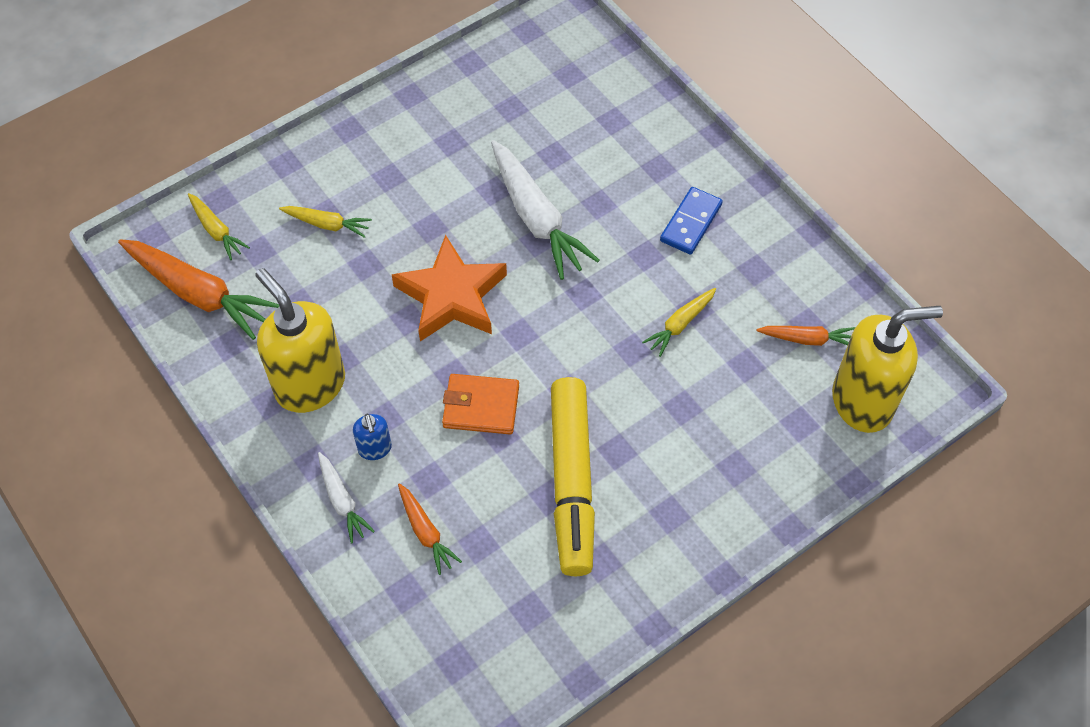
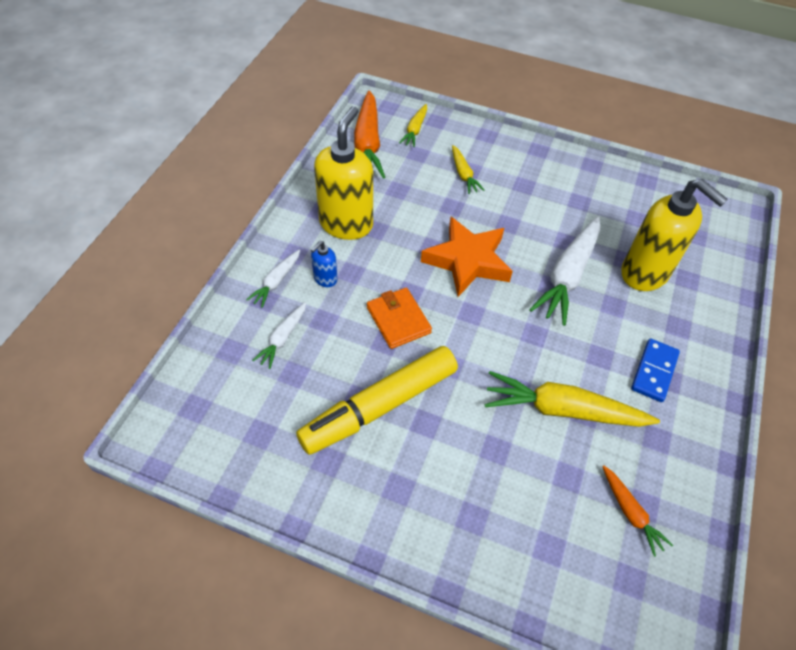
camera: 55 degrees right, 5 degrees down
orange carrot [398,483,462,575] -> white carrot [252,302,306,369]
yellow carrot [642,288,716,357] -> yellow carrot [485,371,660,427], size x1.91
blue domino [660,187,723,255] -> blue domino turned 60 degrees counterclockwise [631,339,680,402]
yellow soap dispenser [832,306,943,433] -> yellow soap dispenser moved to [621,179,728,291]

